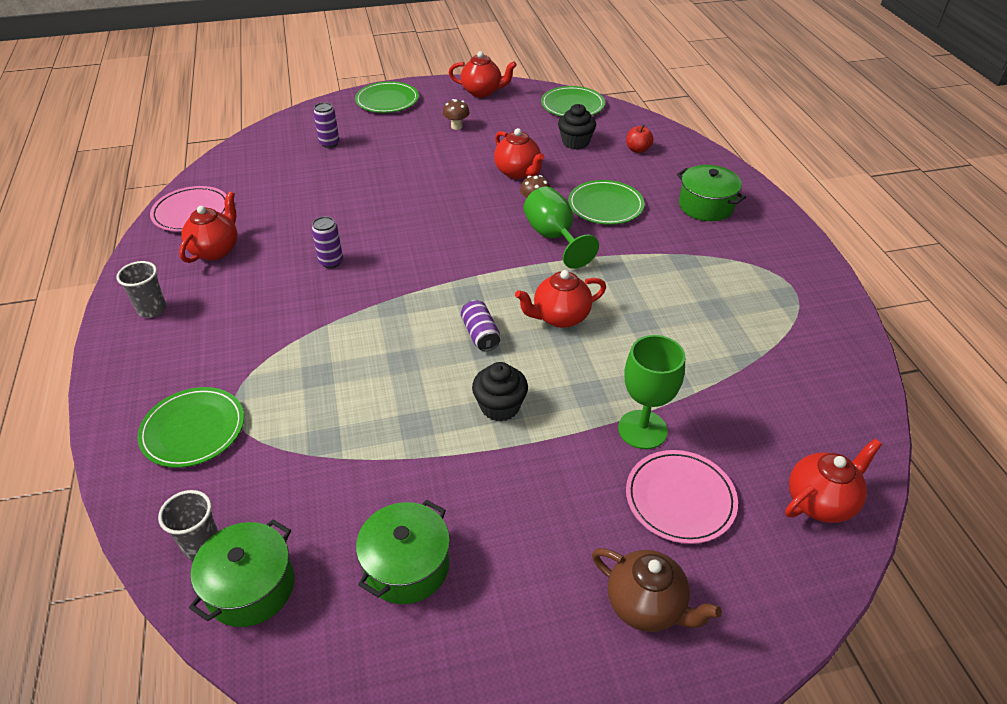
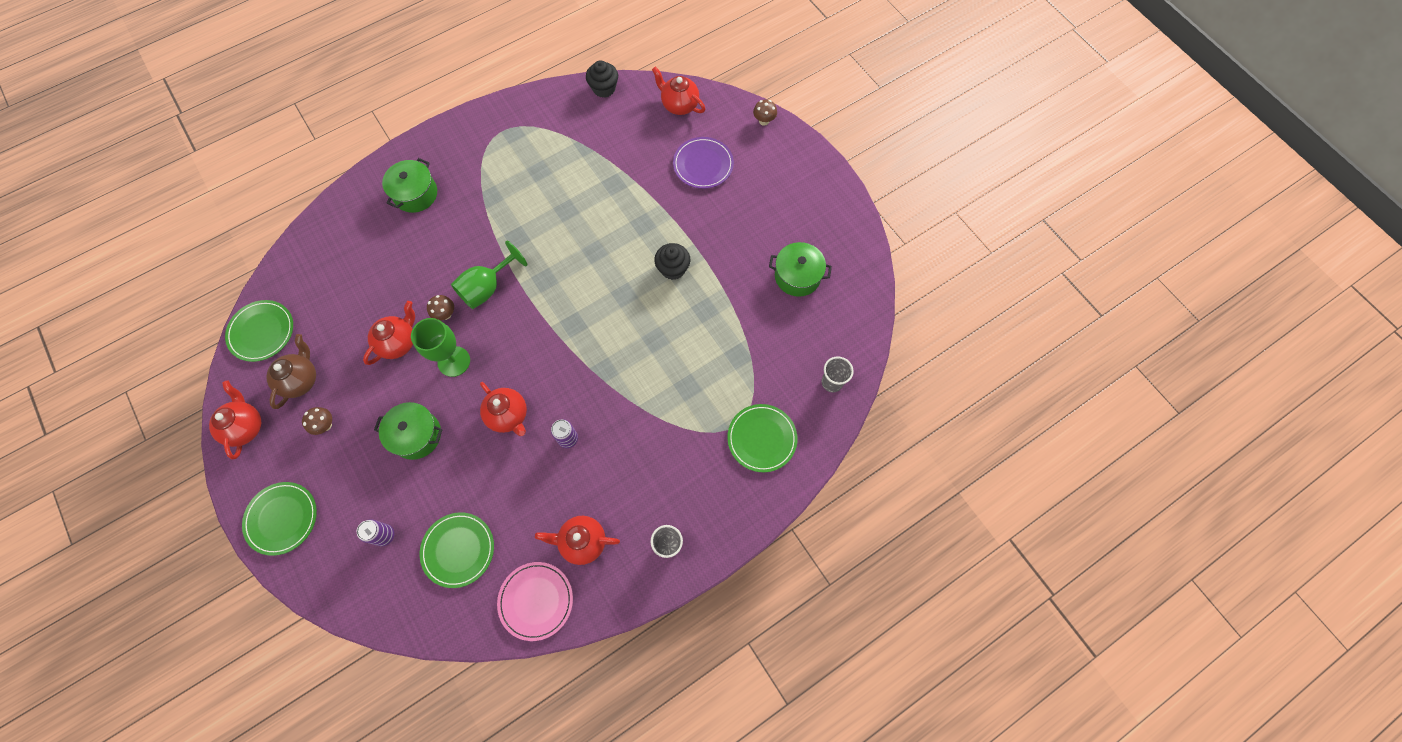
camera: 110 degrees left, 25 degrees up
green pot [189,519,295,627] -> green pot moved to [374,402,442,460]
purple can [461,300,500,351] -> none
red teapot [515,270,606,328] -> red teapot moved to [480,382,527,436]
black cupcake [558,104,596,150] -> black cupcake moved to [586,60,618,98]
green plate [568,180,645,225] -> green plate moved to [420,512,494,588]
brown teapot [592,548,722,632] -> brown teapot moved to [266,334,316,409]
green goblet [618,335,685,449] -> green goblet moved to [411,318,470,377]
red apple [626,125,654,153] -> none
pink plate [626,450,738,544] -> purple plate [673,137,734,189]
none -> brown mushroom [753,100,777,126]

